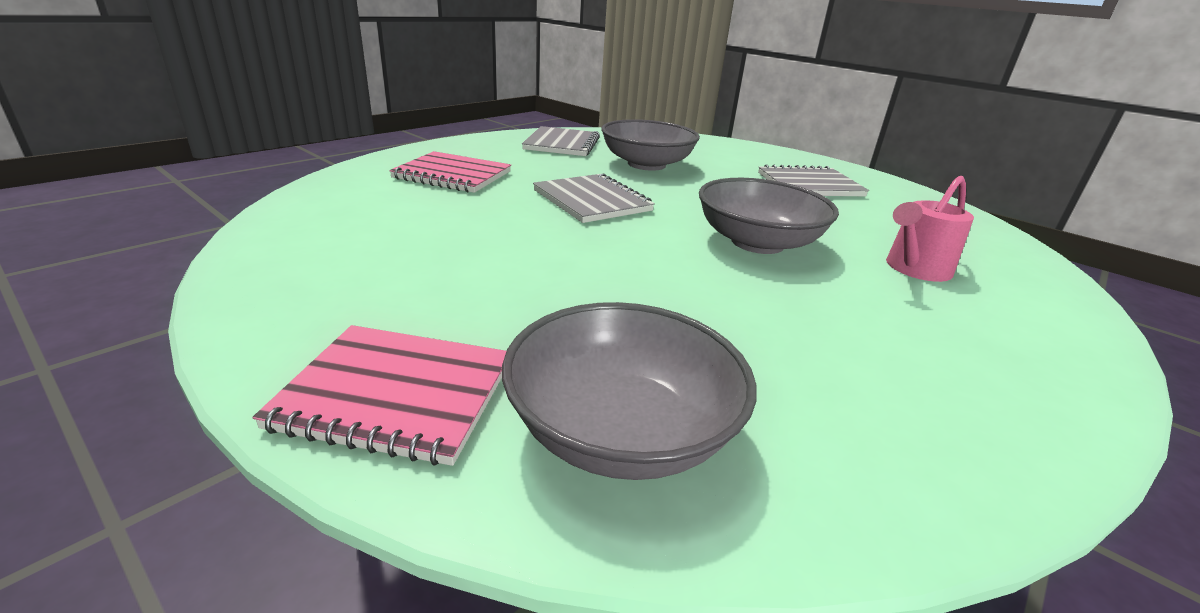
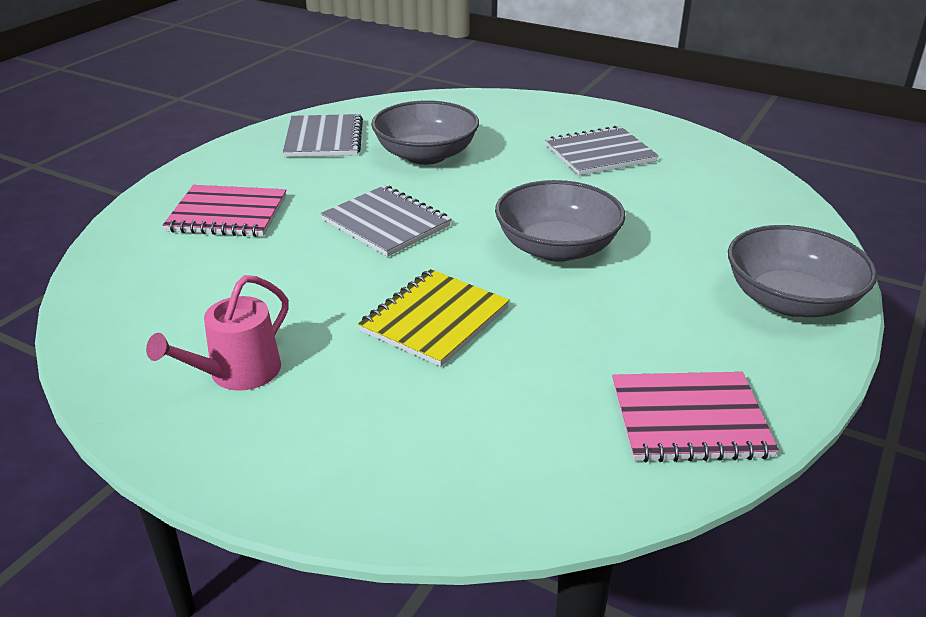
camera: 10 degrees left, 5 degrees up
pink notebook [253,325,506,466] -> pink notebook moved to [612,372,779,462]
grey bowl [502,302,756,480] -> grey bowl moved to [728,225,877,317]
pink watering can [886,176,974,282] -> pink watering can moved to [146,275,289,391]
none -> yellow notebook [358,269,510,367]

